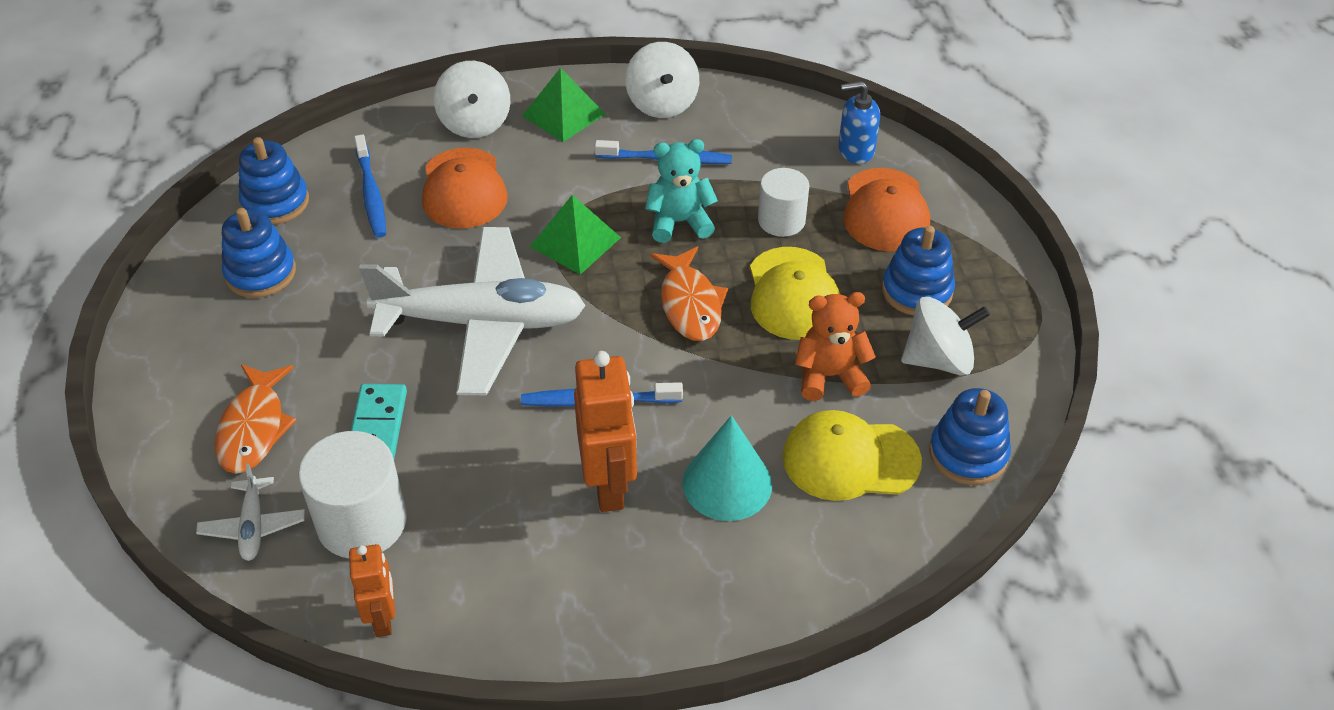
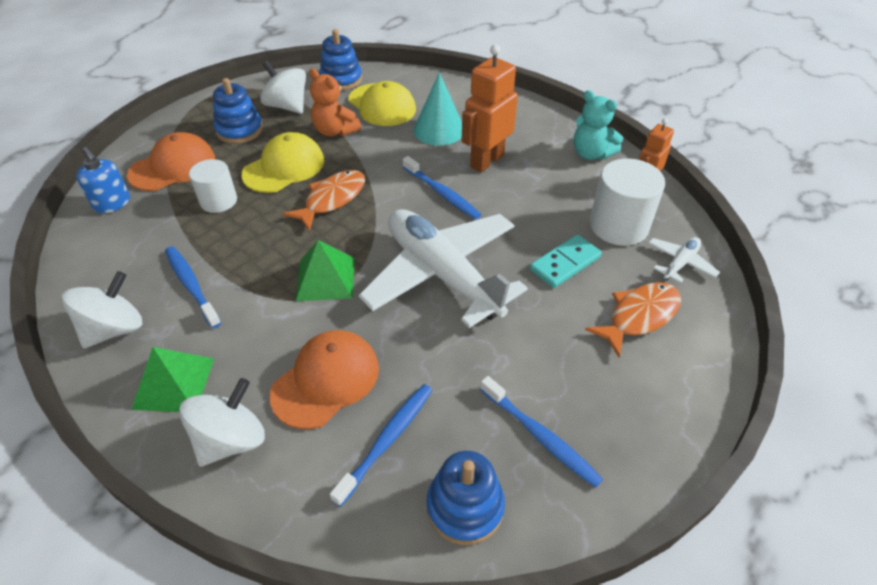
camera: 130 degrees left, 0 degrees up
blue stacking toy [222,208,296,298] -> blue toothbrush [480,376,603,488]
turquoise teddy bear [645,139,718,243] -> turquoise teddy bear moved to [573,90,623,160]

